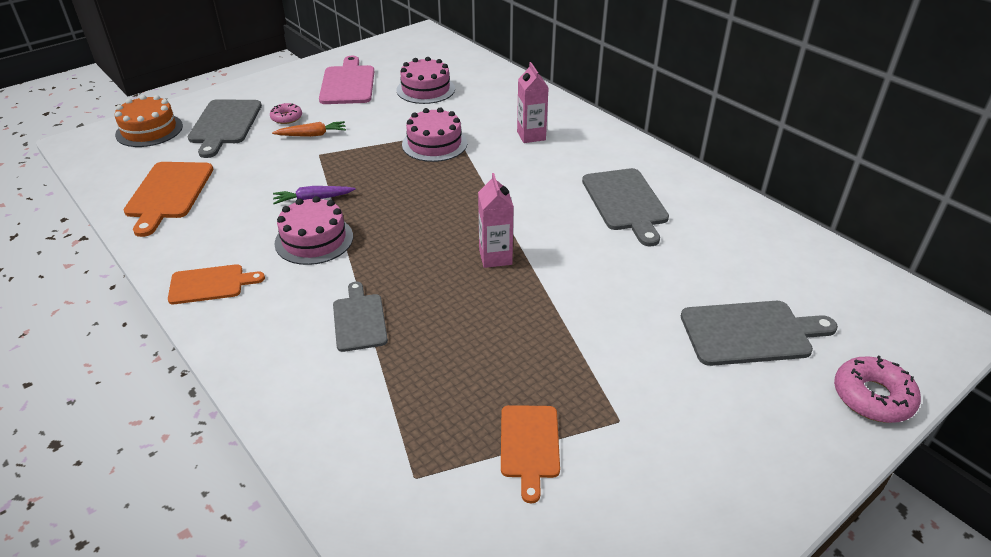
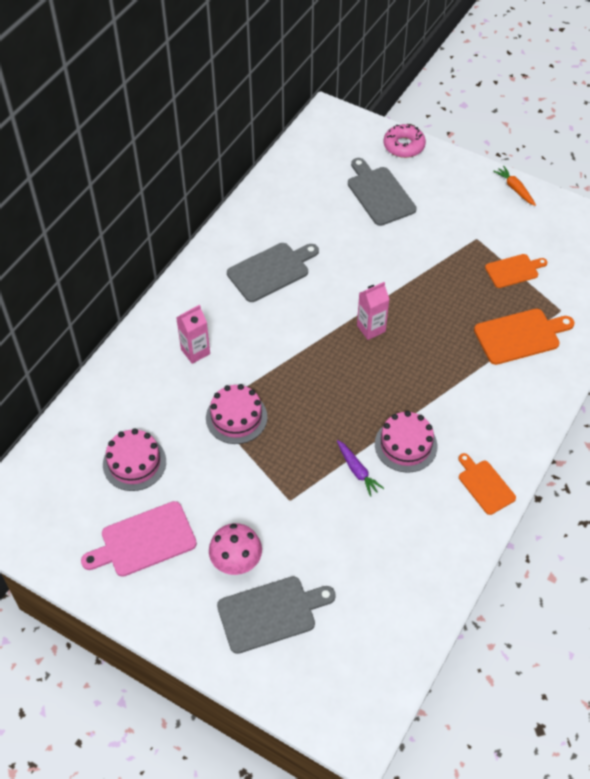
camera: 110 degrees left, 15 degrees up
orange cake [115,95,183,147] -> none
orange cutting board [124,162,213,237] -> orange cutting board moved to [474,309,575,365]
pink donut [270,103,302,124] -> pink mushroom [209,523,262,575]
orange carrot [272,121,346,137] -> orange carrot moved to [493,166,536,206]
grey cutting board [333,282,388,352] -> none

